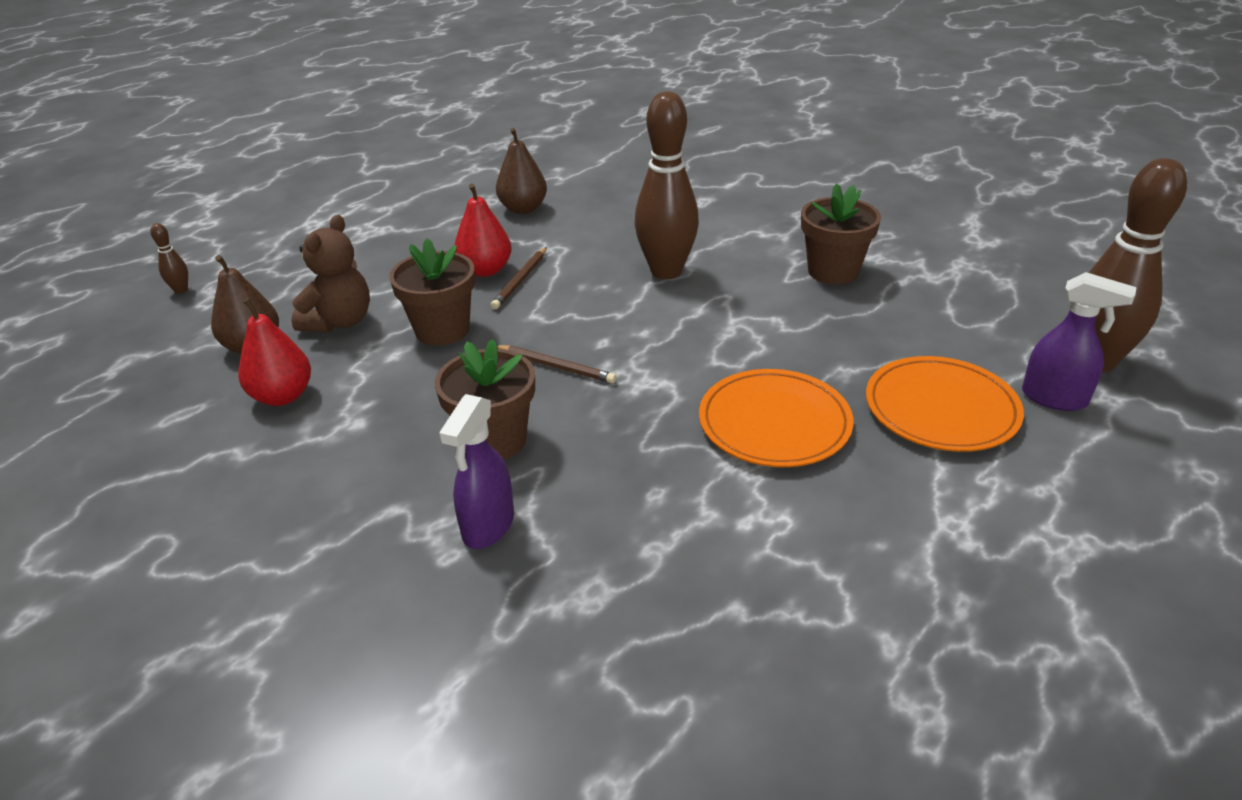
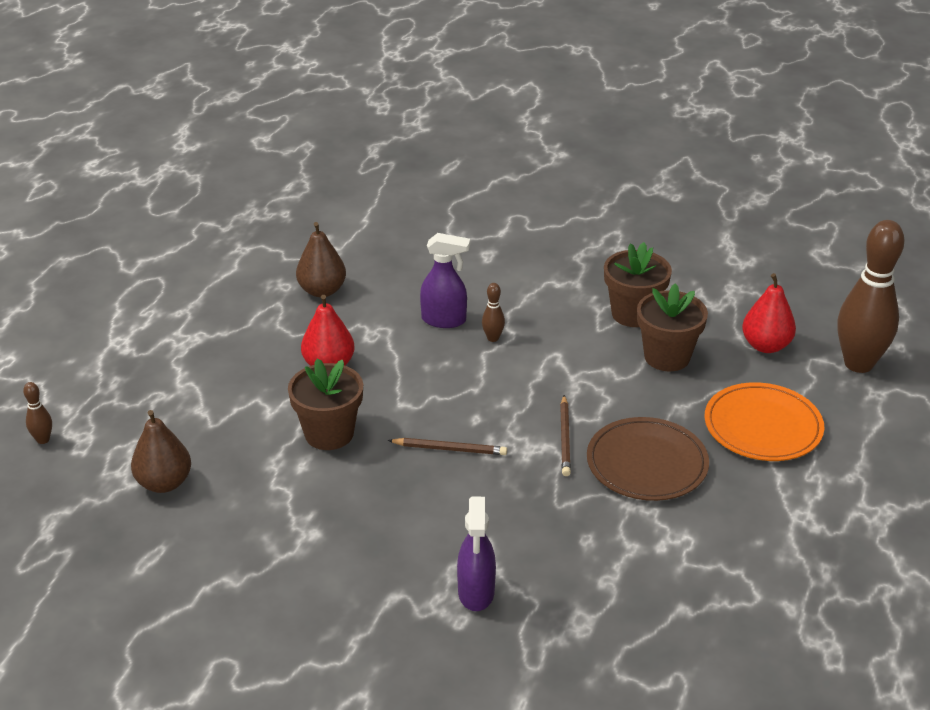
camera: 20 degrees left, 0 degrees up
red pear [238,298,311,406] -> red pear moved to [742,273,796,353]
brown teddy bear [291,215,370,332] -> none
brown flower pot [435,339,535,460] -> brown flower pot moved to [637,283,708,371]
brown pencil [491,247,547,309] -> brown pencil moved to [560,395,571,476]
brown bowling pin [635,91,699,279] -> brown bowling pin [482,283,505,342], size x0.41
orange plate [699,369,853,467] -> brown plate [587,417,709,501]
purple spray bottle [1022,272,1137,411] -> purple spray bottle moved to [420,233,470,328]

